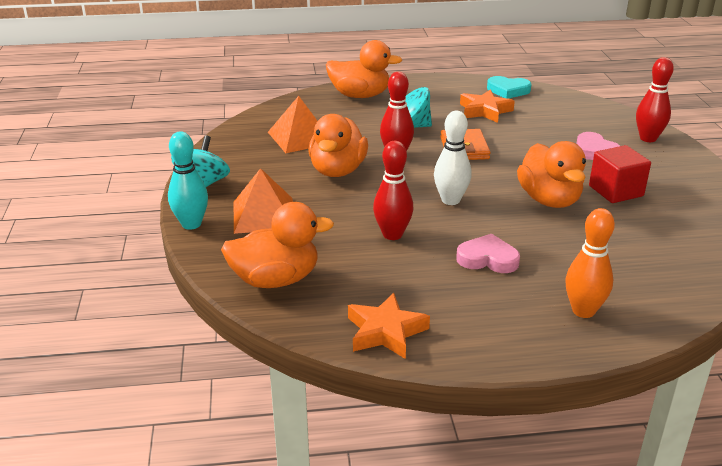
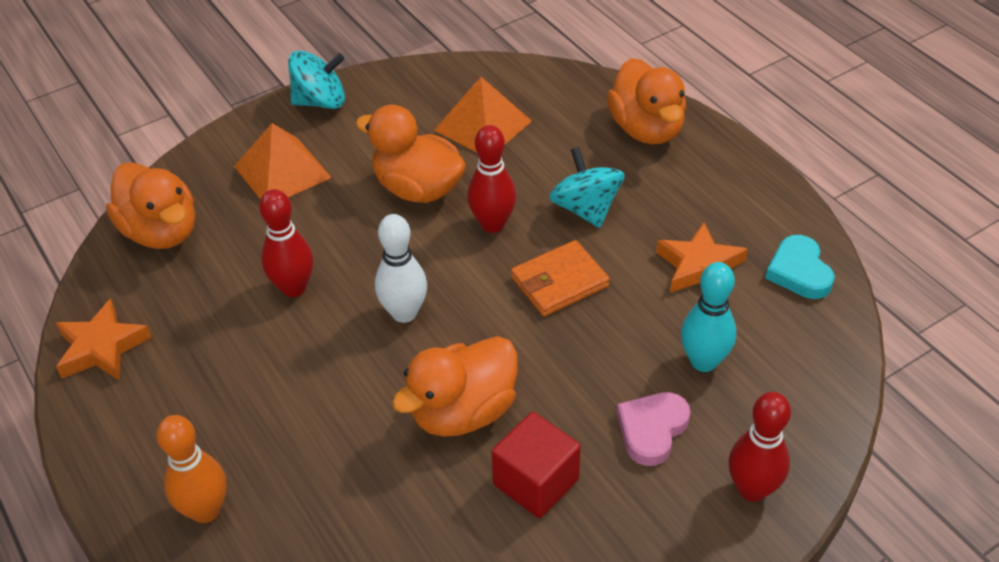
camera: 65 degrees right, 15 degrees up
turquoise bowling pin [168,131,208,230] -> turquoise bowling pin moved to [681,262,736,372]
orange duck [309,114,368,177] -> orange duck turned 45 degrees clockwise [355,105,466,203]
pink heart [456,234,520,273] -> none

